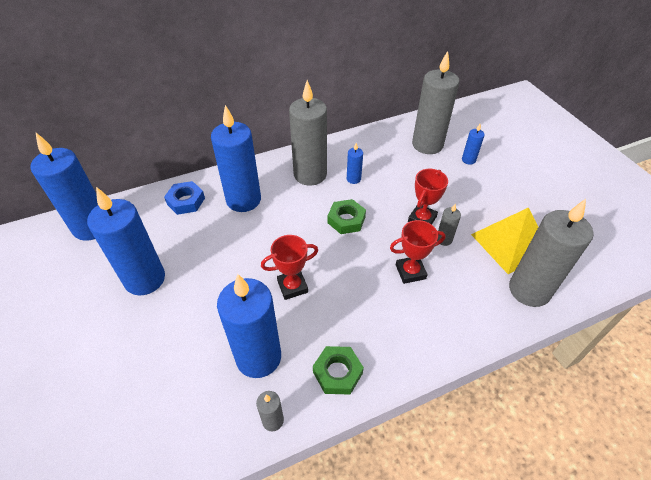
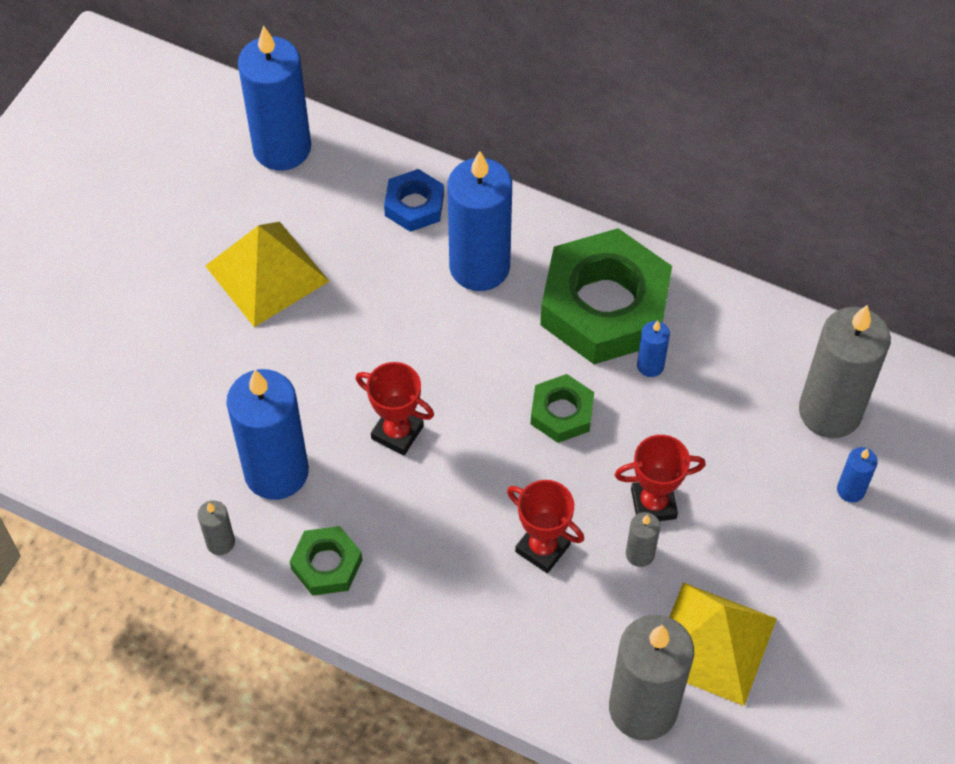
camera: 50 degrees right, 10 degrees up
blue candle [87,187,165,295] -> yellow pyramid [205,222,329,327]
grey candle [289,80,327,186] -> green nut [540,228,672,364]

